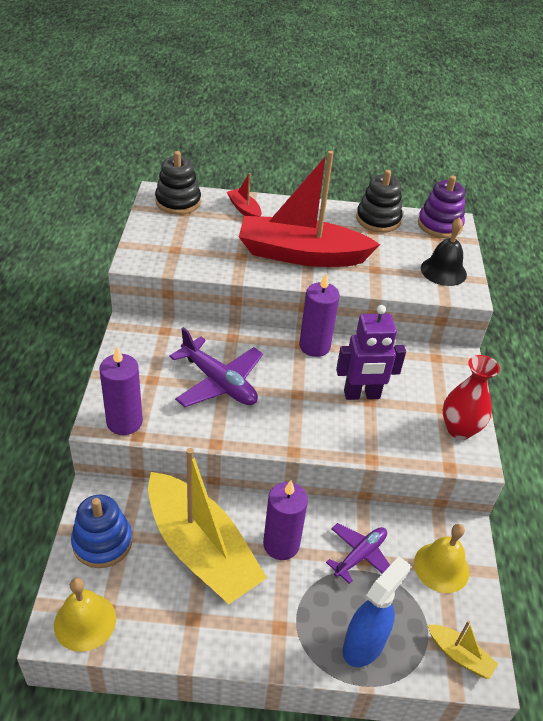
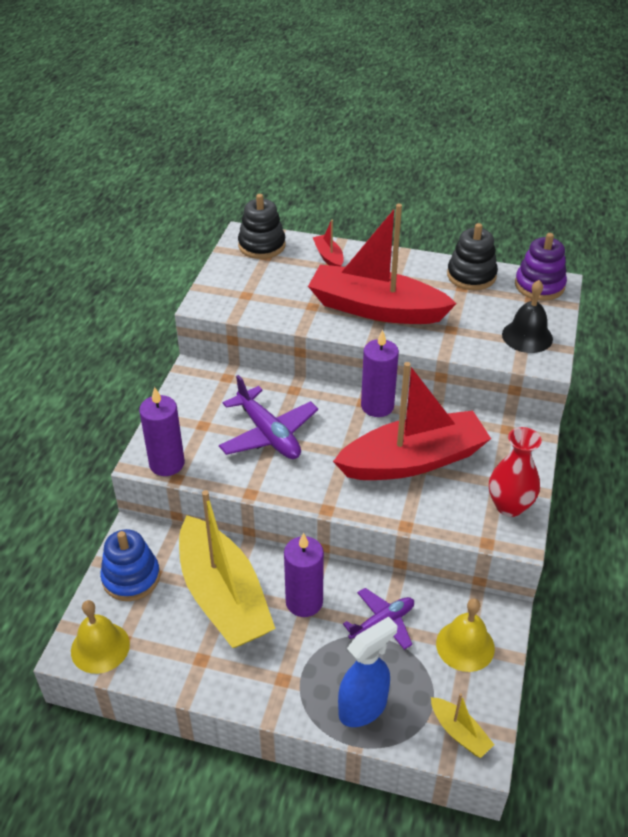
camera: 15 degrees right, 0 degrees up
purple robot [336,305,406,400] -> red boat [333,362,491,480]

